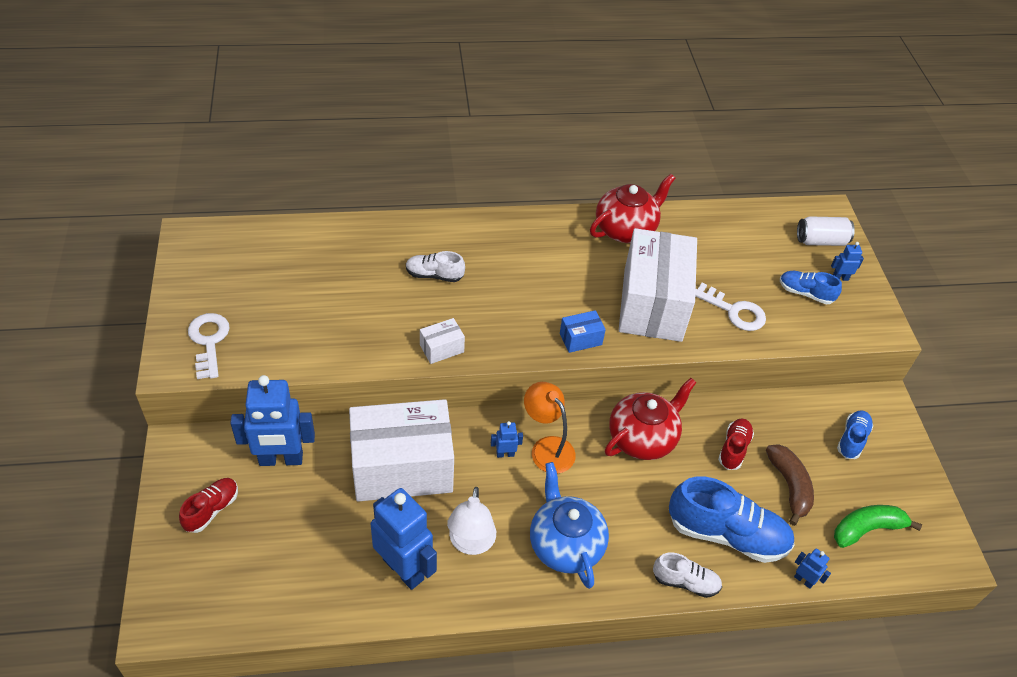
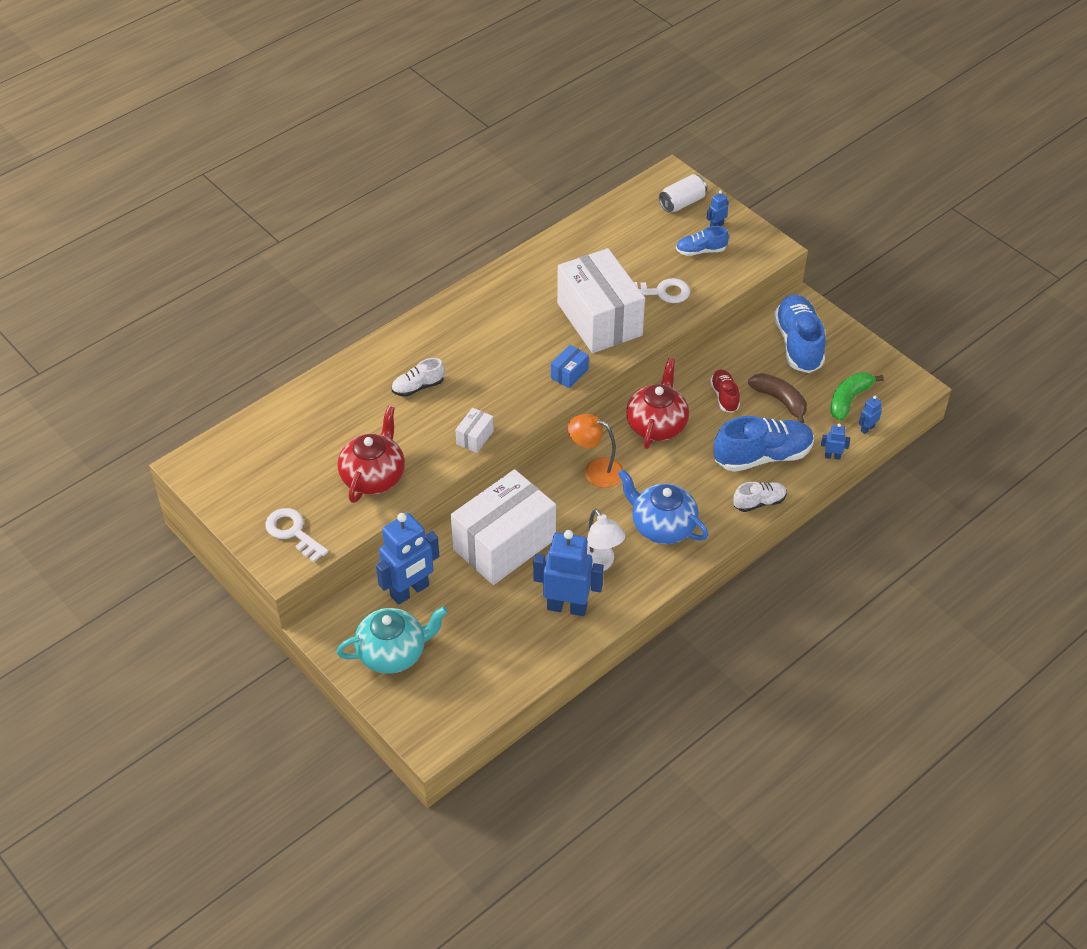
camera: 30 degrees left, 0 degrees up
red shoe [179,478,238,533] -> turquoise teapot [337,606,448,674]
blue robot [491,421,523,458] -> blue robot moved to [859,396,882,434]
red teapot [590,174,676,243] -> red teapot moved to [338,406,405,503]
blue shoe [837,410,873,459] -> blue shoe [774,295,826,373], size x1.88

